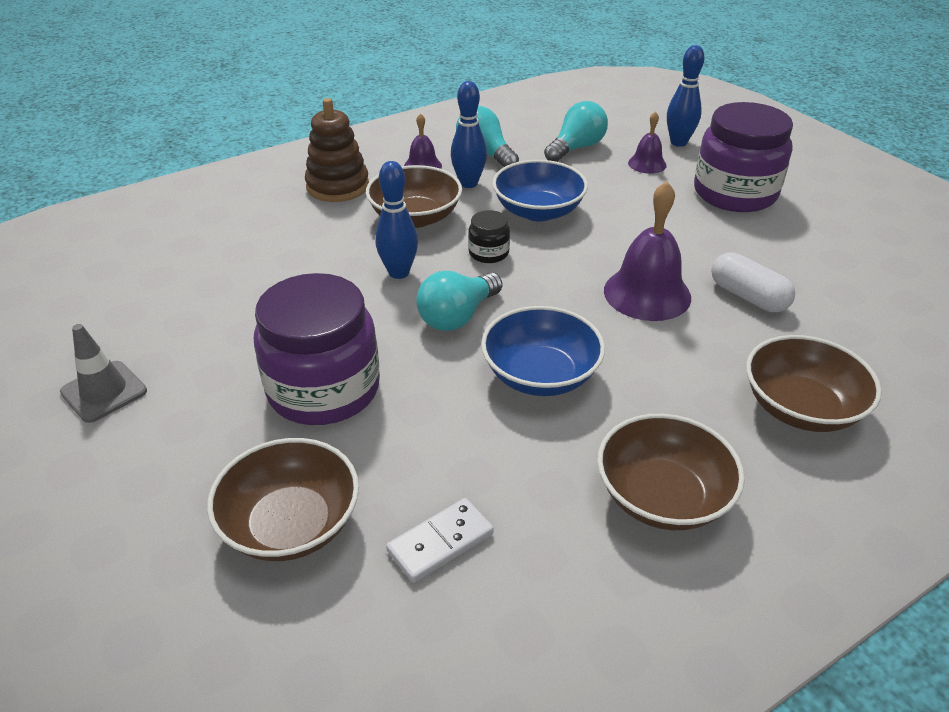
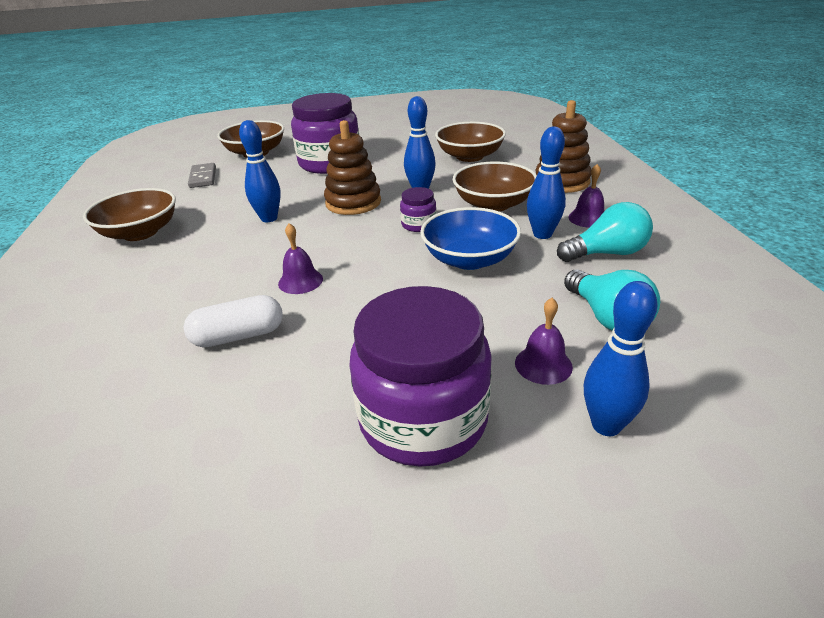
camera: 115 degrees right, 5 degrees down
grey traffic cone [60,324,147,423] -> none
white domino [386,498,494,583] -> grey domino [188,163,216,188]
turquoise light bulb [416,271,502,331] -> brown stacking toy [324,120,381,215]
black jar [468,210,510,263] -> purple jar [400,187,437,232]
blue bowl [481,306,605,396] -> blue bowling pin [239,120,281,222]
purple bell [604,181,691,321] -> purple bell [278,223,323,294], size x0.55
brown bowl [746,335,882,432] -> brown bowl moved to [435,122,506,162]

